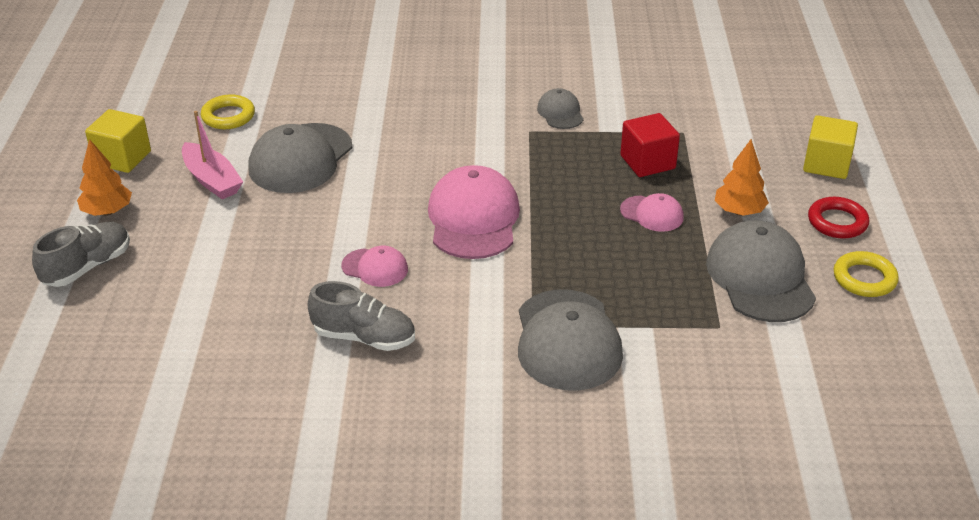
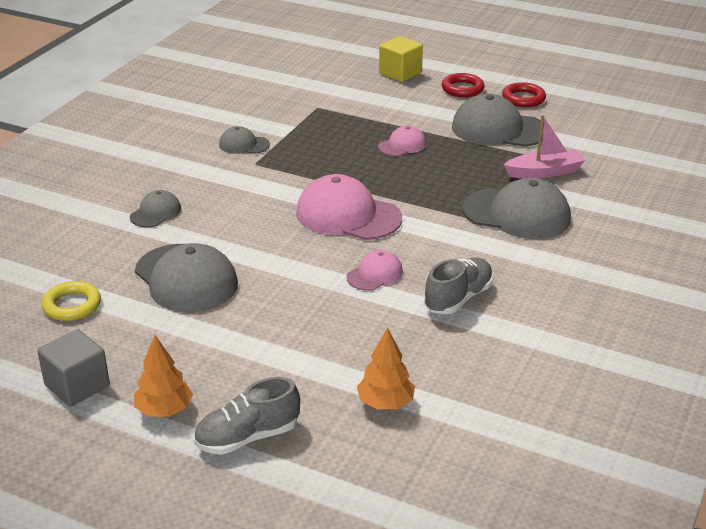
camera: 65 degrees left, 5 degrees down
grey shoe [32,222,130,287] -> grey shoe turned 90 degrees counterclockwise [194,377,300,455]
yellow cube [85,109,151,173] -> grey cube [37,329,110,407]
pink boat [182,111,243,199] -> pink boat moved to [503,115,586,178]
red cube [620,113,680,177] -> none
orange tree [715,139,769,216] -> orange tree moved to [357,327,415,409]
yellow ring [834,251,899,297] -> red ring [502,82,546,107]
none -> grey cap [130,190,181,227]

